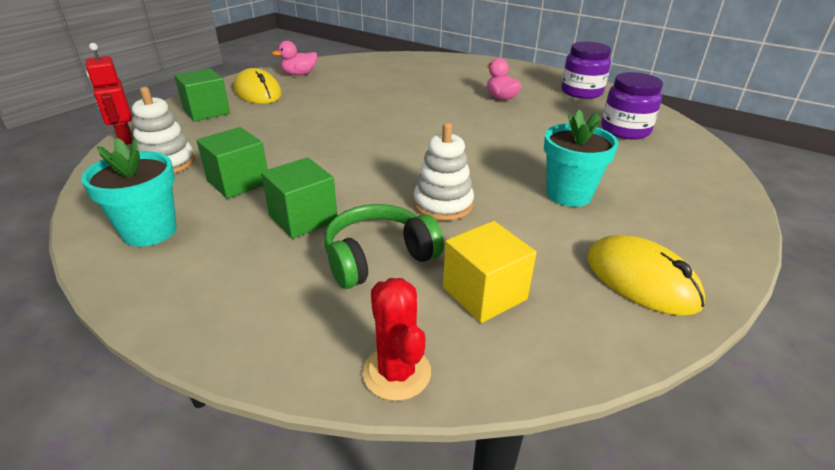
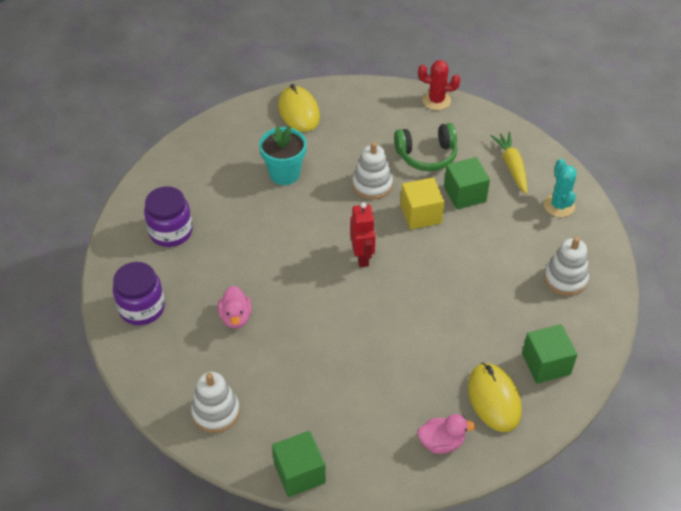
camera: 160 degrees left, 15 degrees up
turquoise flower pot [81,138,177,247] -> turquoise cactus [544,159,576,217]
red robot [86,43,132,145] -> red robot moved to [350,202,376,267]
green cube [196,127,268,199] -> green cube moved to [272,431,326,497]
red cactus [362,278,431,401] -> red cactus turned 75 degrees counterclockwise [418,60,460,110]
yellow cube [443,221,537,323] -> yellow cube moved to [400,177,444,230]
none -> white stacking toy [191,372,240,433]
none -> yellow carrot [491,132,527,194]

